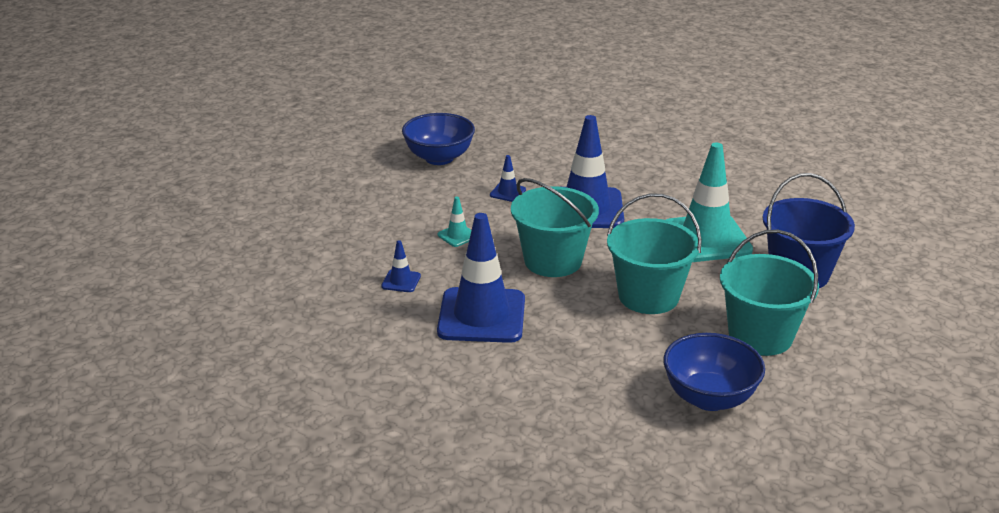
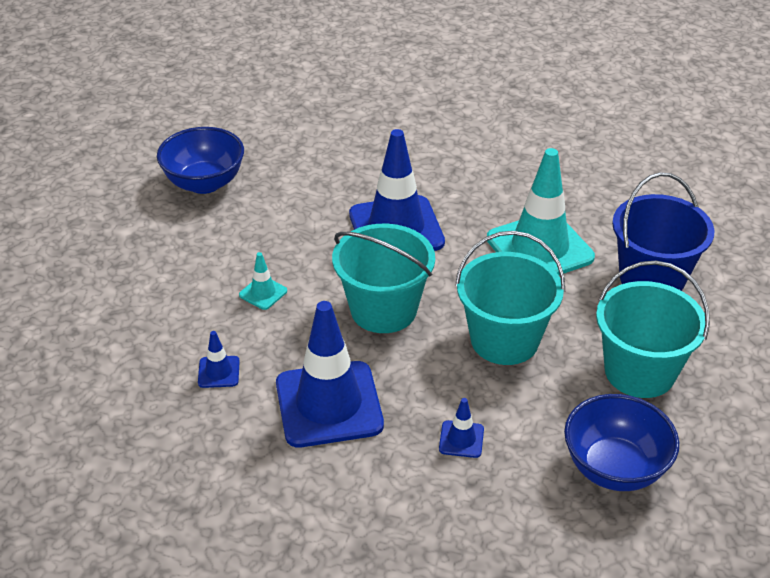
camera: 15 degrees left, 10 degrees up
blue traffic cone [490,155,526,202] -> blue traffic cone moved to [439,398,484,458]

